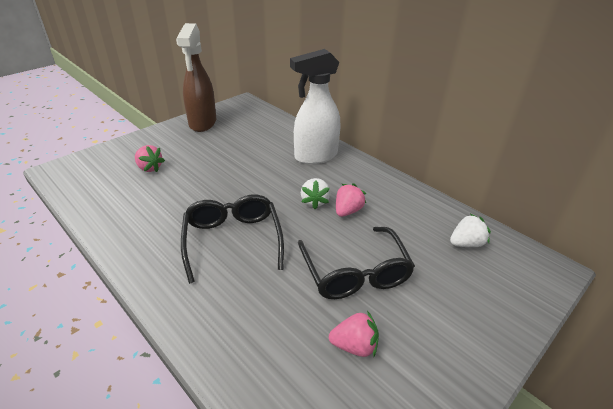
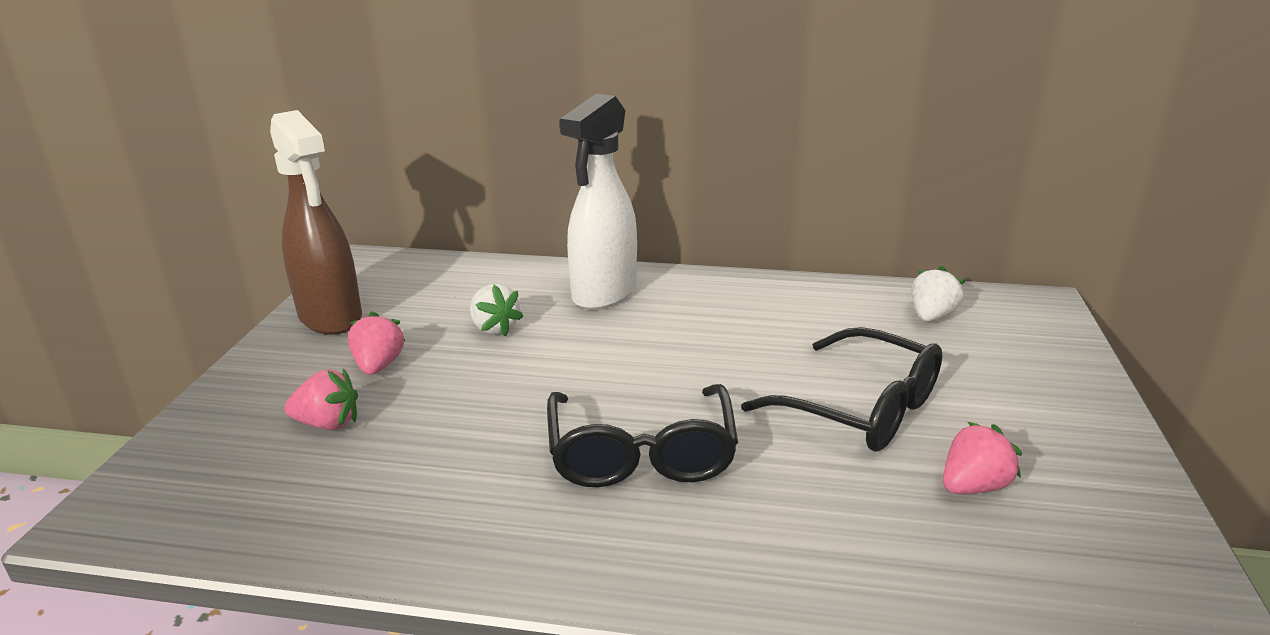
camera: 35 degrees left, 10 degrees down
black glasses [181,195,284,284] -> black glasses turned 135 degrees counterclockwise [547,384,738,487]
white strawberry [301,178,330,209] -> white strawberry moved to [470,284,523,337]
pink strawberry [336,183,366,217] -> pink strawberry moved to [348,311,405,375]

